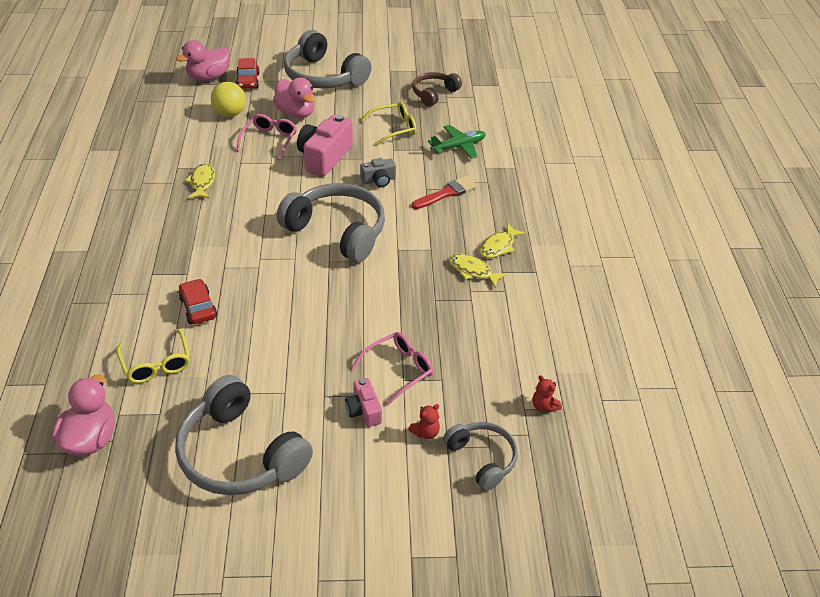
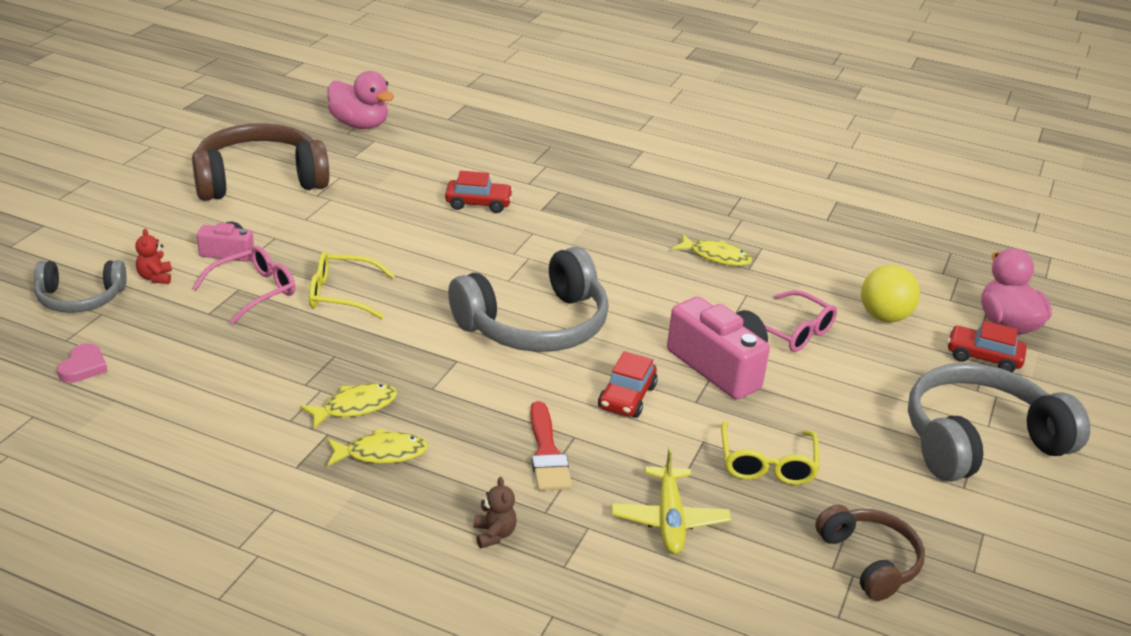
camera: 115 degrees right, 10 degrees down
yellow glasses [116,329,190,383] -> yellow glasses moved to [309,252,395,319]
grey headphones [175,375,313,495] -> brown headphones [192,123,329,201]
pink duck [273,77,315,118] -> none
pink glasses [351,332,433,406] -> pink glasses turned 120 degrees counterclockwise [192,246,296,324]
grey camera [360,158,396,187] -> red car [598,351,657,418]
green plane [428,125,486,159] -> yellow plane [612,447,731,554]
yellow fish [479,224,526,258] -> yellow fish turned 105 degrees clockwise [327,428,428,466]
red teddy bear [532,375,562,412] -> pink heart [57,343,108,383]
none -> brown teddy bear [474,477,517,548]

